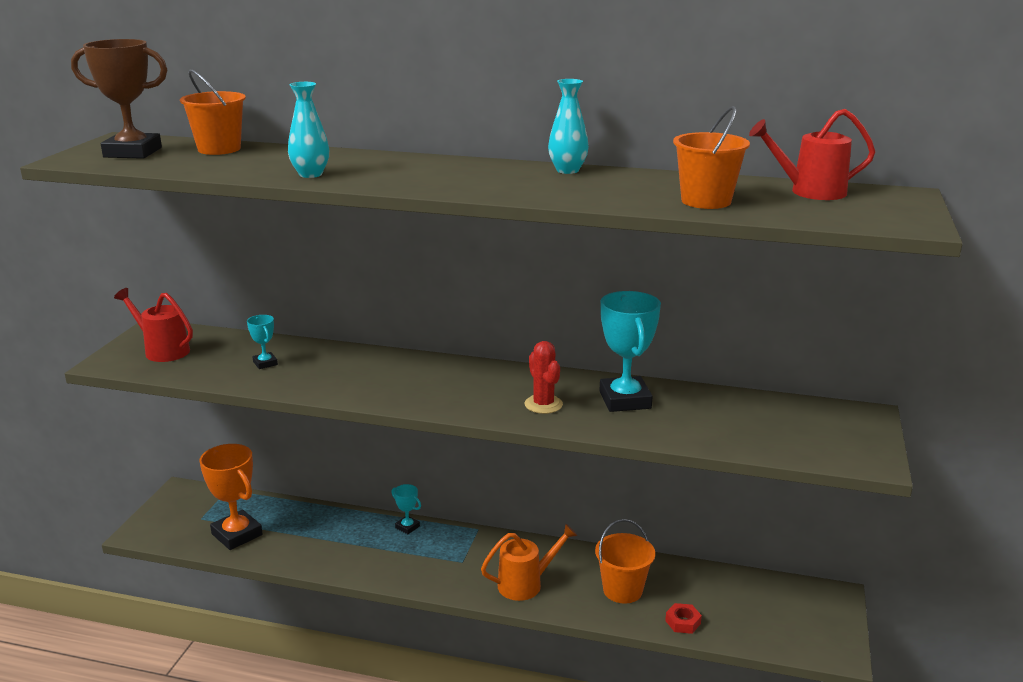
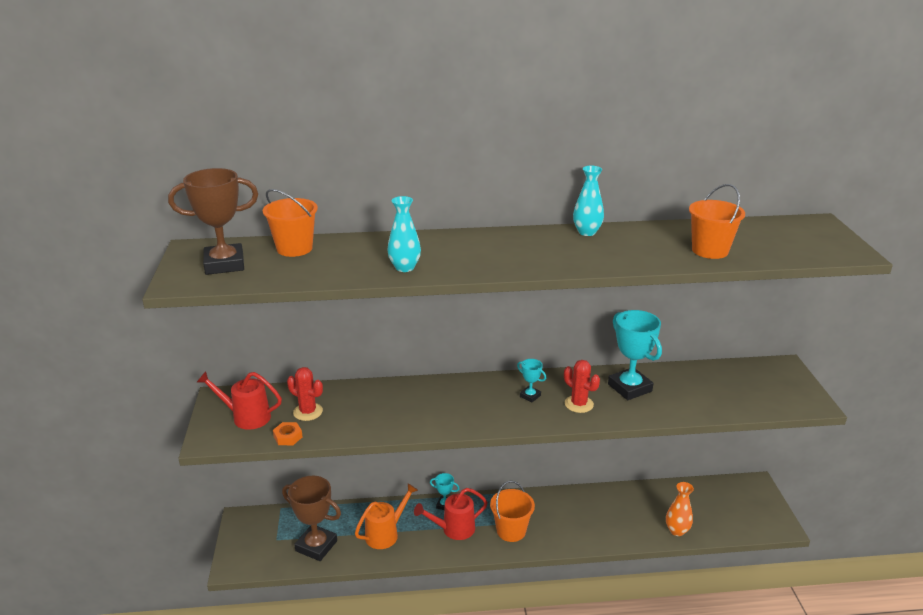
camera: 20 degrees left, 5 degrees up
orange trophy [199,444,263,550] -> brown trophy [282,476,341,561]
turquoise trophy [247,315,278,369] -> turquoise trophy moved to [517,359,546,402]
orange watering can [481,524,577,601] -> orange watering can moved to [355,483,418,549]
orange bucket [595,519,655,604] -> orange bucket moved to [490,481,535,542]
red nut [665,603,702,634] -> orange vase [666,482,694,536]
red watering can [749,109,876,200] -> red watering can moved to [414,488,488,540]
none -> orange nut [273,422,303,445]
none -> red cactus [287,367,323,421]

